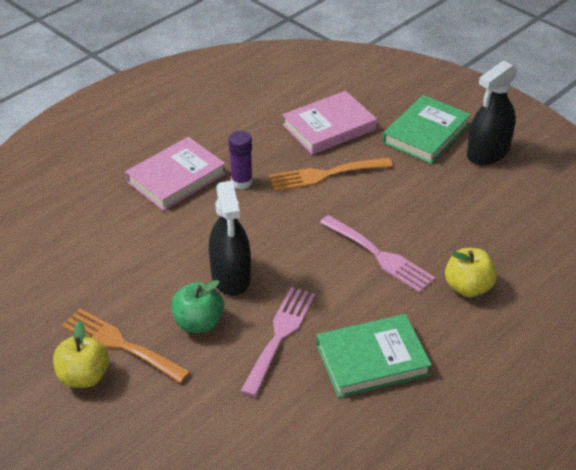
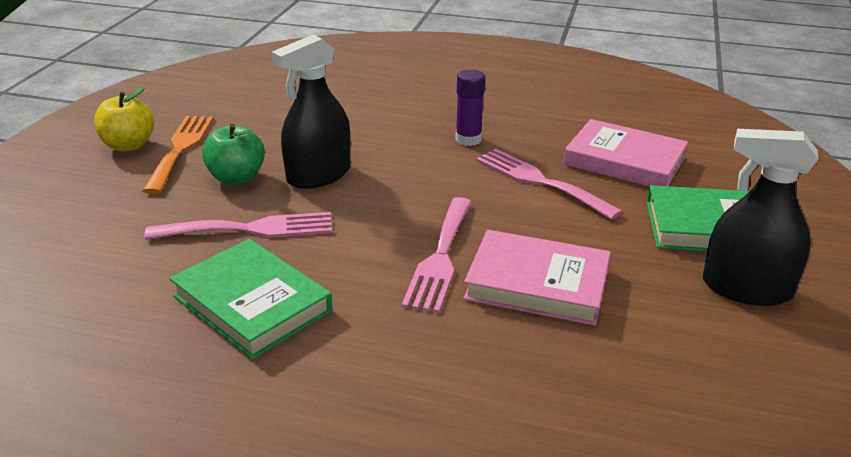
camera: 60 degrees right, 10 degrees down
pink book [125,137,226,211] -> pink book moved to [463,230,611,326]
orange fork [269,158,393,191] -> pink fork [476,149,623,220]
yellow apple [445,248,497,297] -> none

